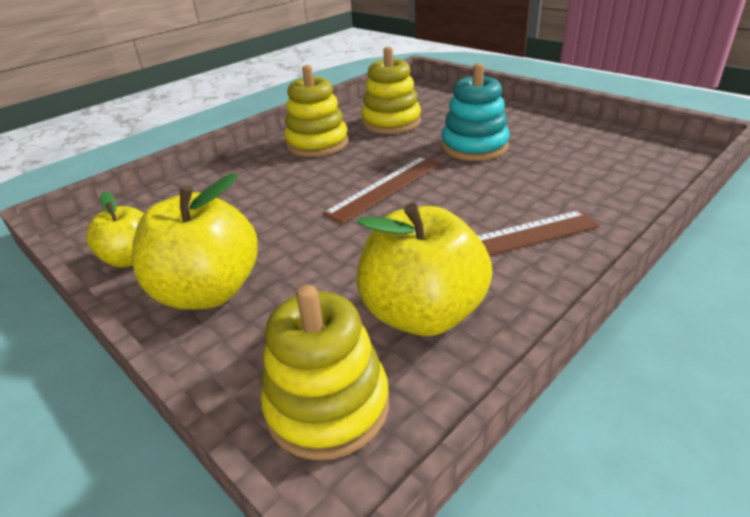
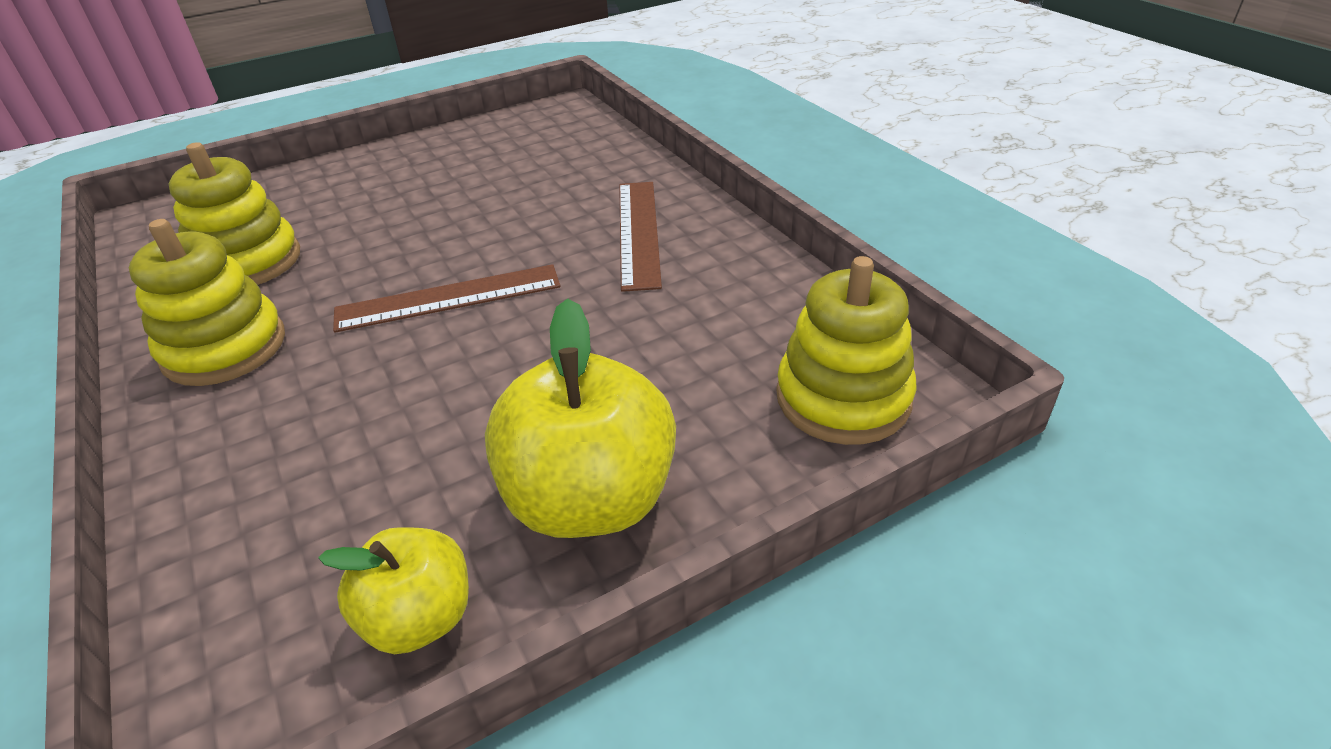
camera: 75 degrees left, 5 degrees up
brown ruler [323,156,442,224] -> brown ruler turned 75 degrees counterclockwise [333,264,561,333]
yellow apple [357,203,493,336] -> none
turquoise stacking toy [441,63,510,161] -> none

